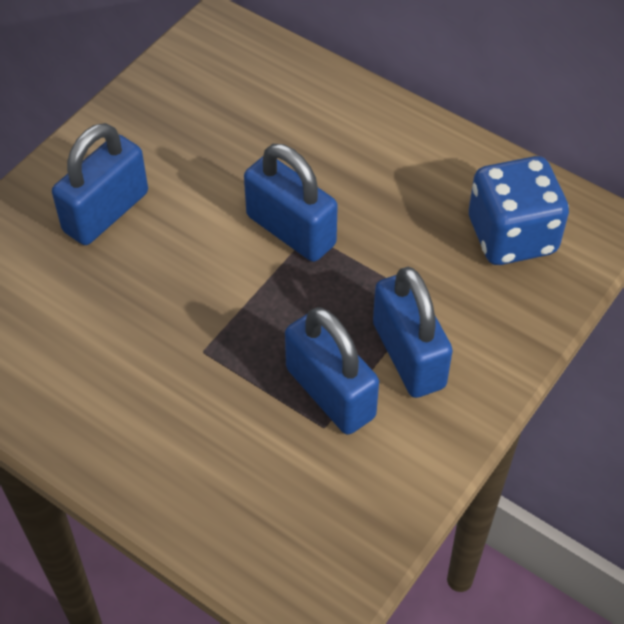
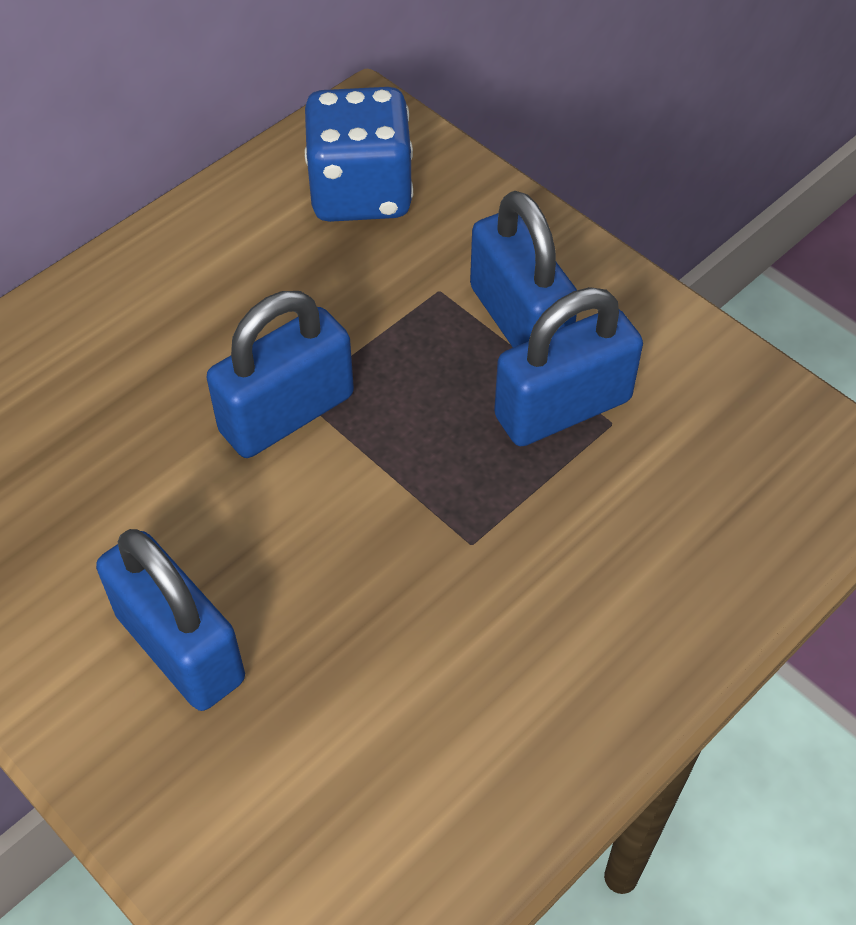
camera: 80 degrees left, 0 degrees up
blue padlock [373,267,453,398] -> blue padlock turned 75 degrees clockwise [470,191,577,348]

